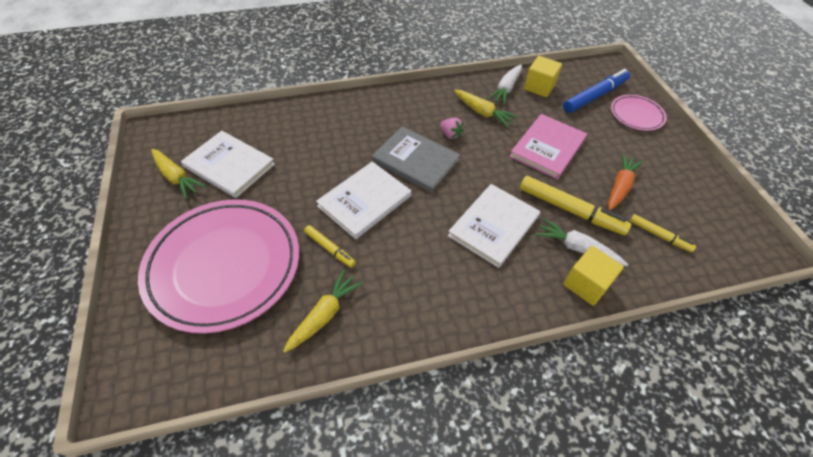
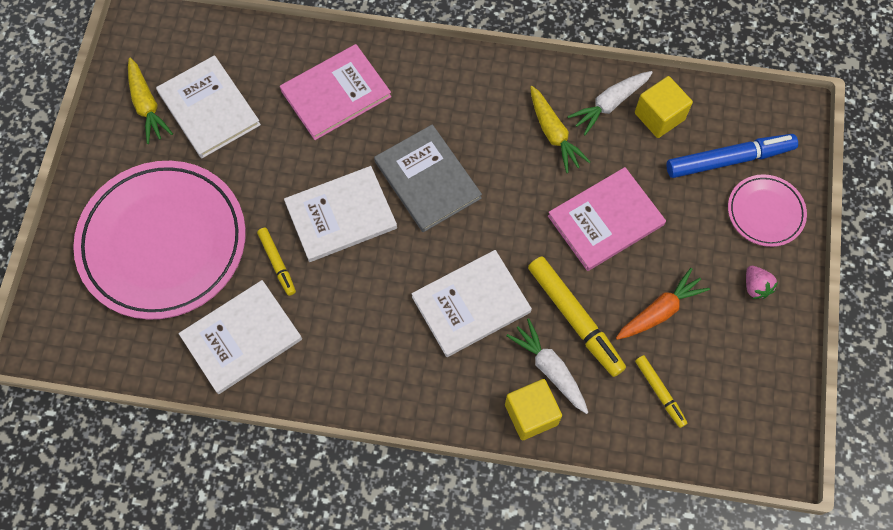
camera: 25 degrees right, 15 degrees up
yellow carrot [283,269,364,353] -> white book [179,280,302,394]
pink strawberry [440,118,464,139] -> pink strawberry moved to [746,266,778,299]
none -> pink book [280,44,391,140]

